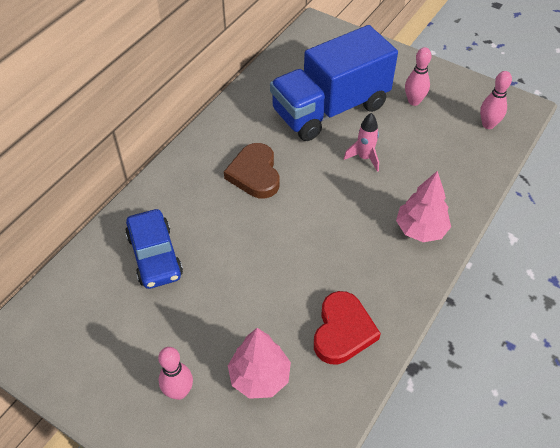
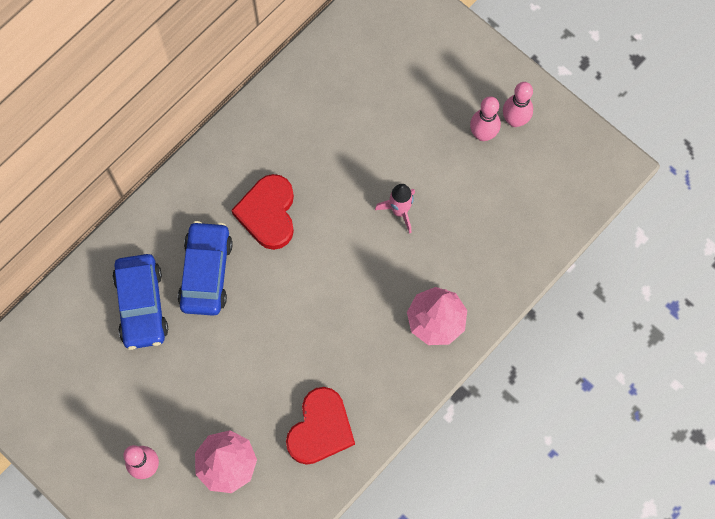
camera: 10 degrees right, 20 degrees up
brown heart [224,143,280,198] -> red heart [231,174,294,250]
blue truck [270,25,398,141] -> none
pink bowling pin [480,71,512,129] -> pink bowling pin moved to [503,82,533,127]
none -> blue car [178,221,233,316]

